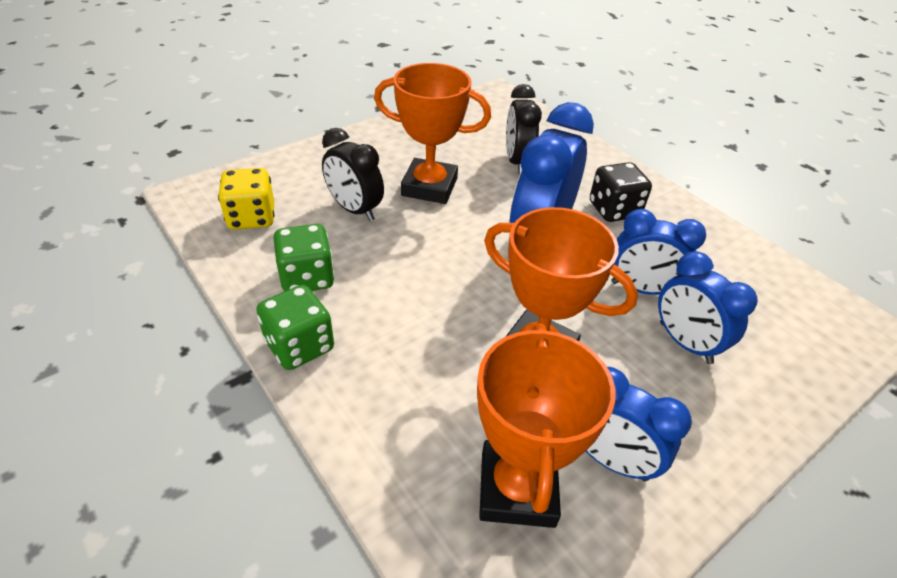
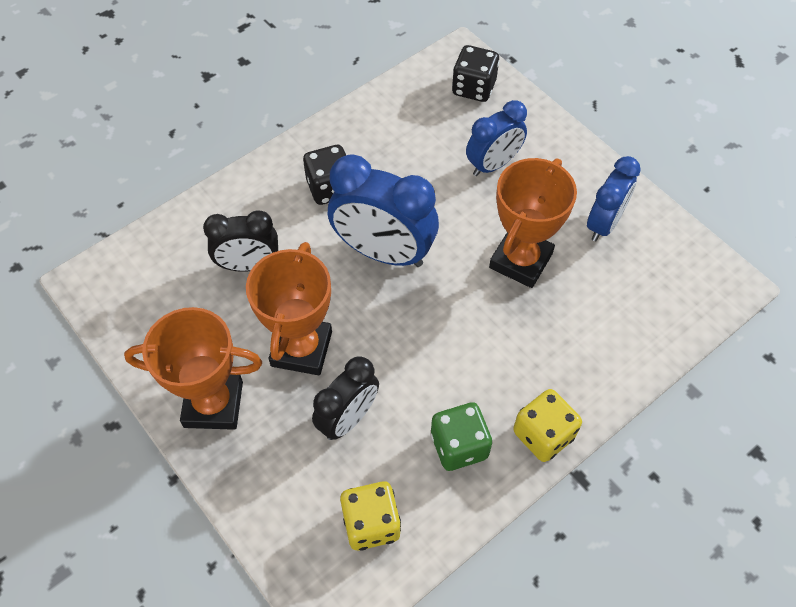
camera: 90 degrees left, 15 degrees up
green dice [256,285,334,370] -> yellow dice [513,389,582,462]
orange trophy [477,324,616,528] -> orange trophy moved to [124,307,262,430]
blue clock [611,209,706,295] -> none
none -> black dice [452,45,499,102]

